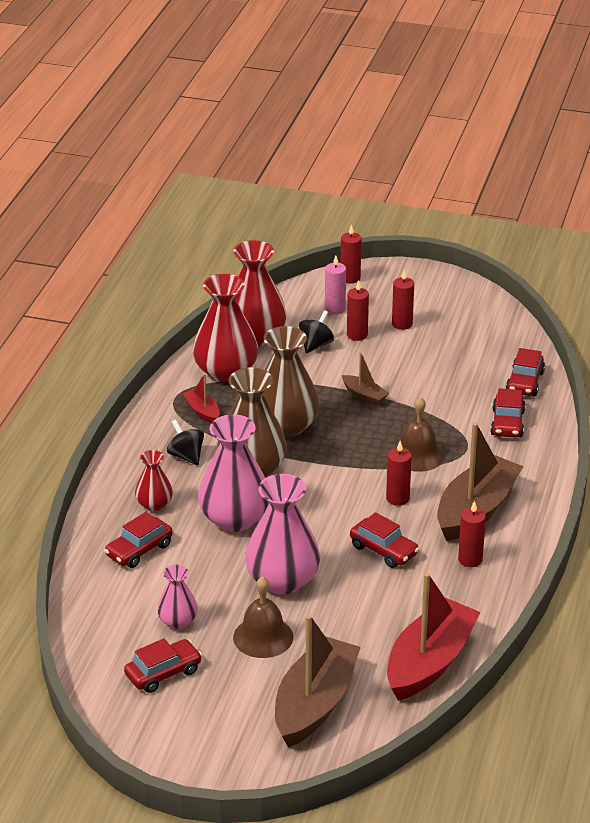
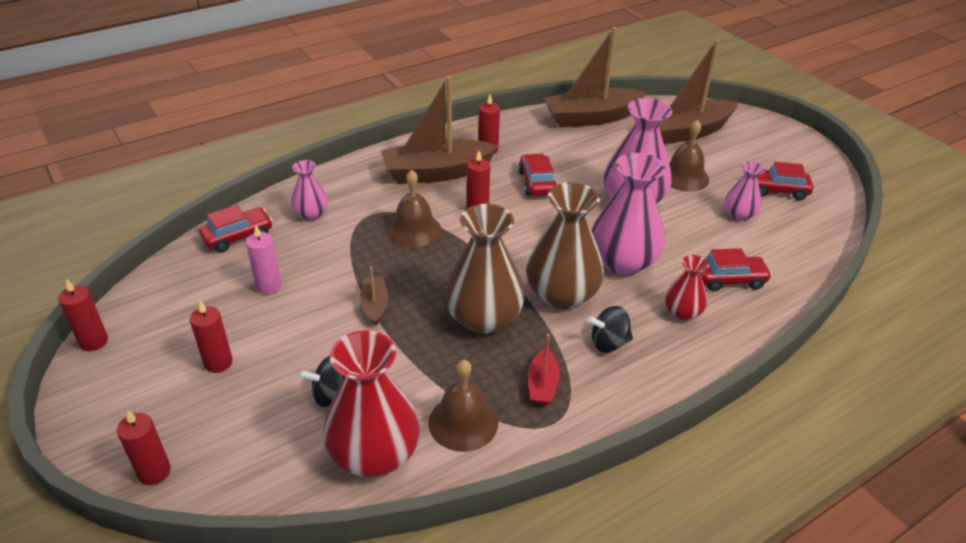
camera: 140 degrees left, 5 degrees up
black spinning top [167,419,204,465] -> black spinning top turned 75 degrees clockwise [587,306,633,352]
red vase [193,274,258,382] -> brown bell [428,360,498,452]
pink candle [325,256,346,315] -> pink candle moved to [246,225,282,294]
red candle [347,280,369,341] -> red candle moved to [58,279,108,351]
red boat [387,573,481,701] -> brown boat [544,27,646,128]
red car [490,388,526,438] -> pink vase [291,160,328,220]

